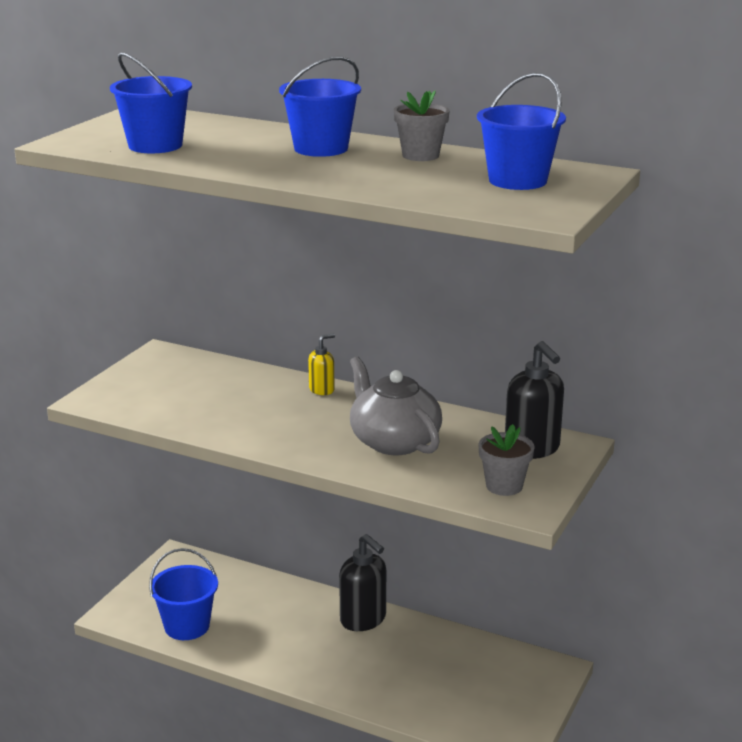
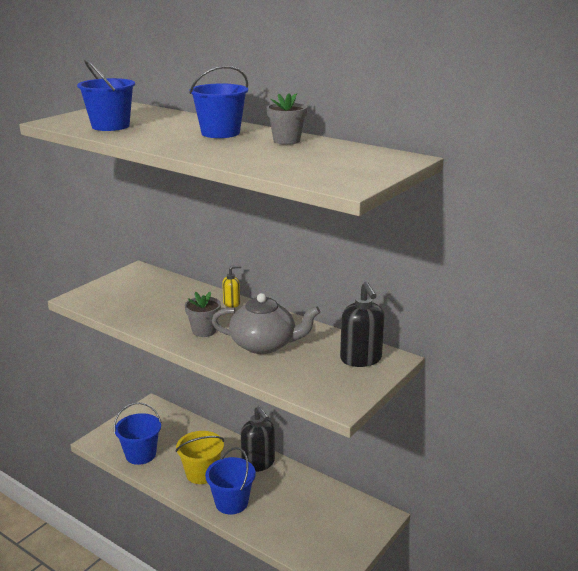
camera: 10 degrees right, 0 degrees up
grey teapot [350,356,442,455] -> grey teapot turned 120 degrees clockwise [212,293,320,354]
blue bucket [477,73,566,190] -> blue bucket moved to [205,447,256,514]
grey flower pot [478,424,535,496] -> grey flower pot moved to [185,292,221,337]
none -> yellow bucket [176,431,224,484]

